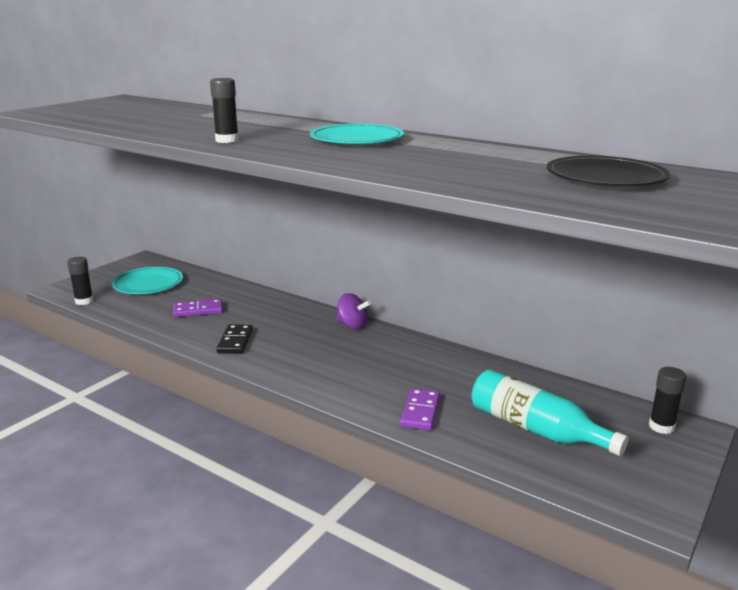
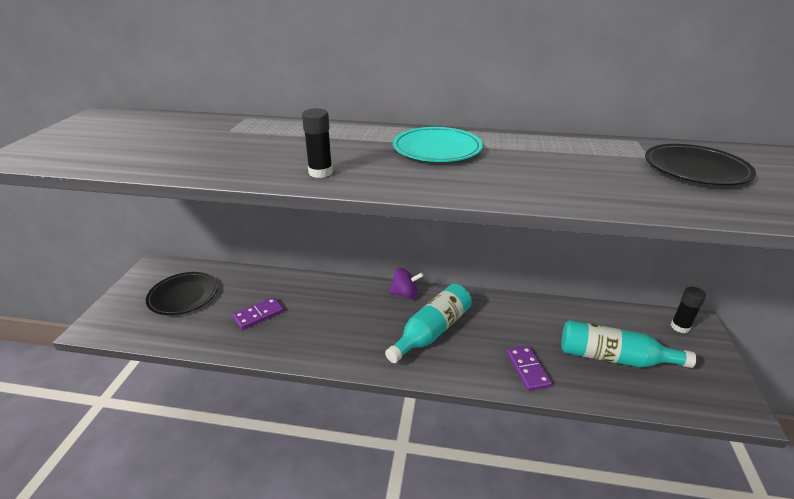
camera: 25 degrees left, 10 degrees up
black glue stick [67,257,94,305] -> none
turquoise plate [112,267,183,294] -> black plate [146,272,218,315]
black domino [216,324,253,354] -> none
none -> turquoise bottle [385,284,472,363]

